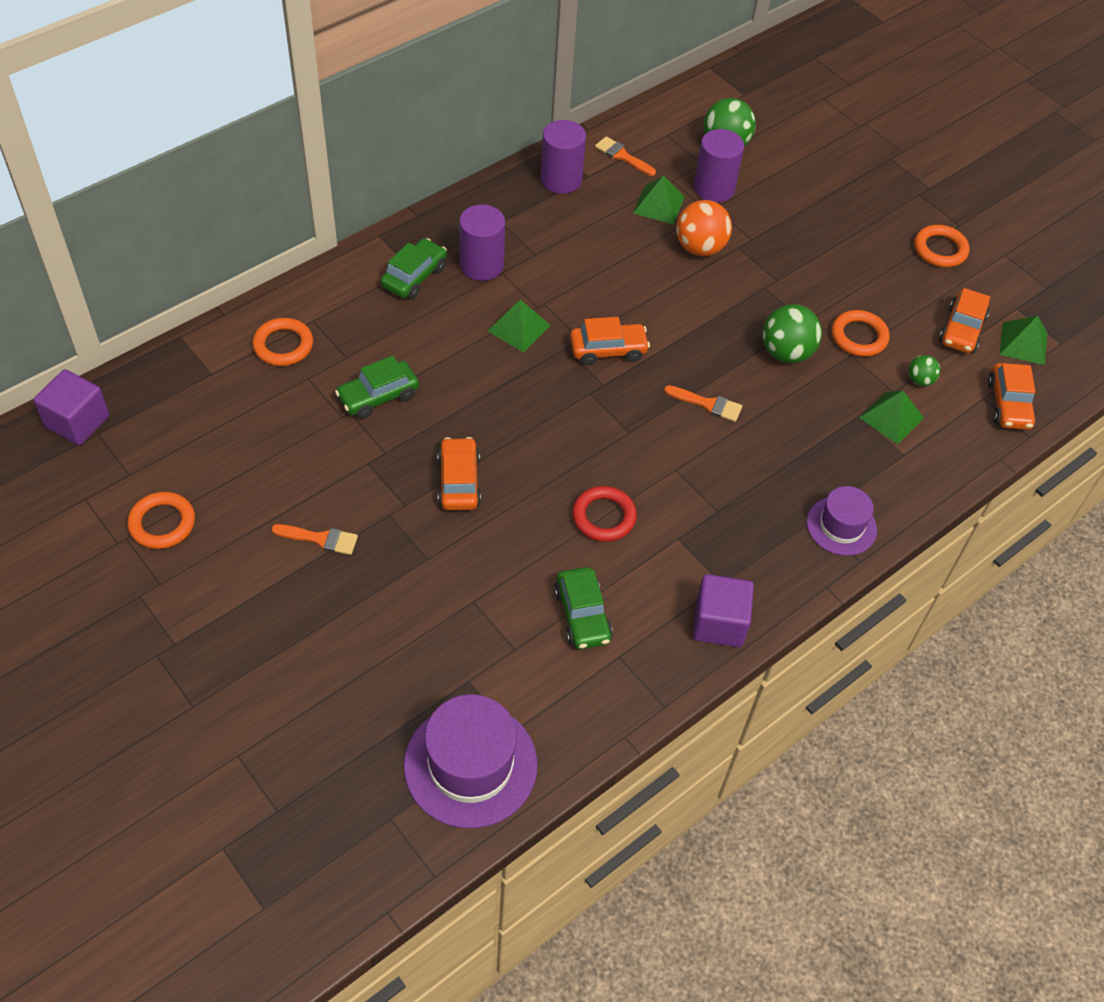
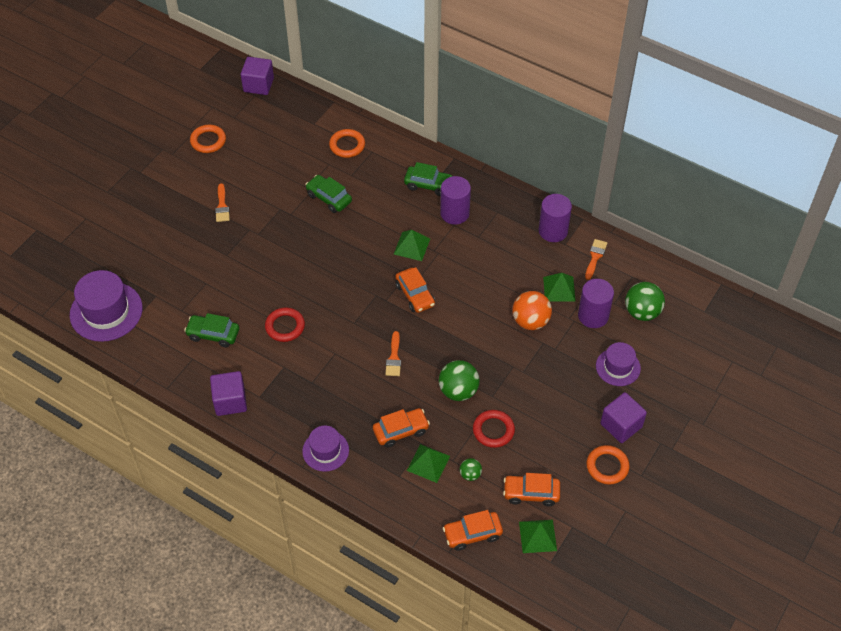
camera: 75 degrees right, 0 degrees up
orange car [438,437,481,510] -> orange car moved to [373,408,430,448]
green car [554,567,613,649] -> green car turned 45 degrees clockwise [184,313,239,348]
orange ring [831,310,890,357] -> red ring [473,410,515,448]
none -> purple hat [596,342,641,386]
none -> purple cube [600,392,647,443]

